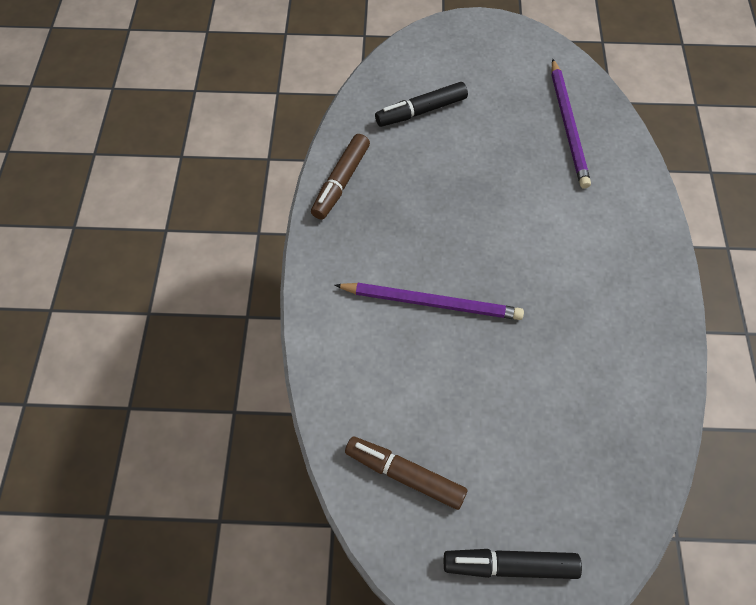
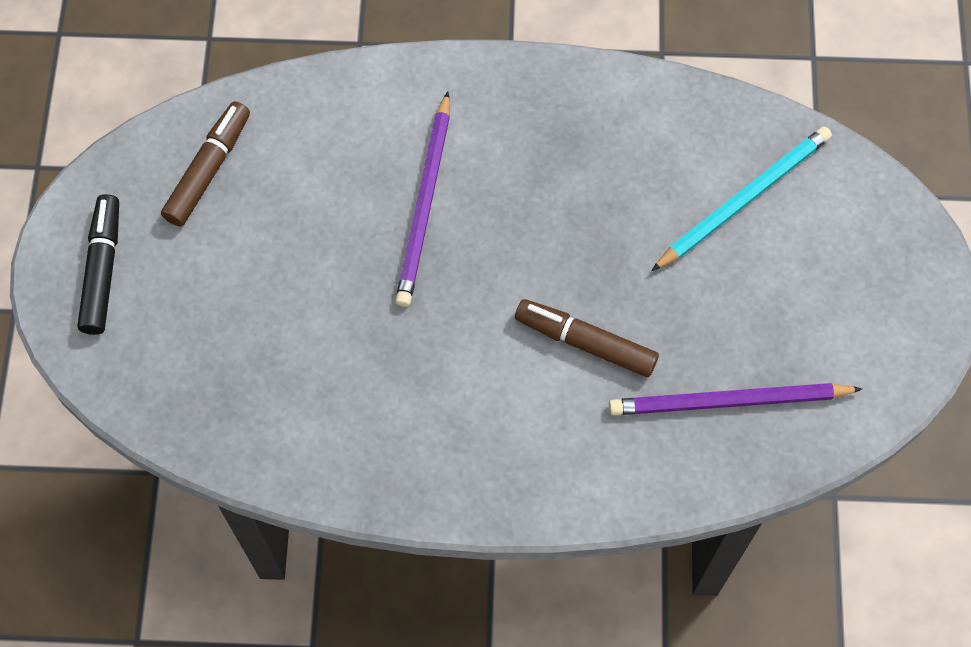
camera: 90 degrees right, 5 degrees up
brown marker [311,134,370,220] -> brown marker moved to [515,299,659,377]
black marker [375,82,468,127] -> turquoise pencil [651,126,832,271]

